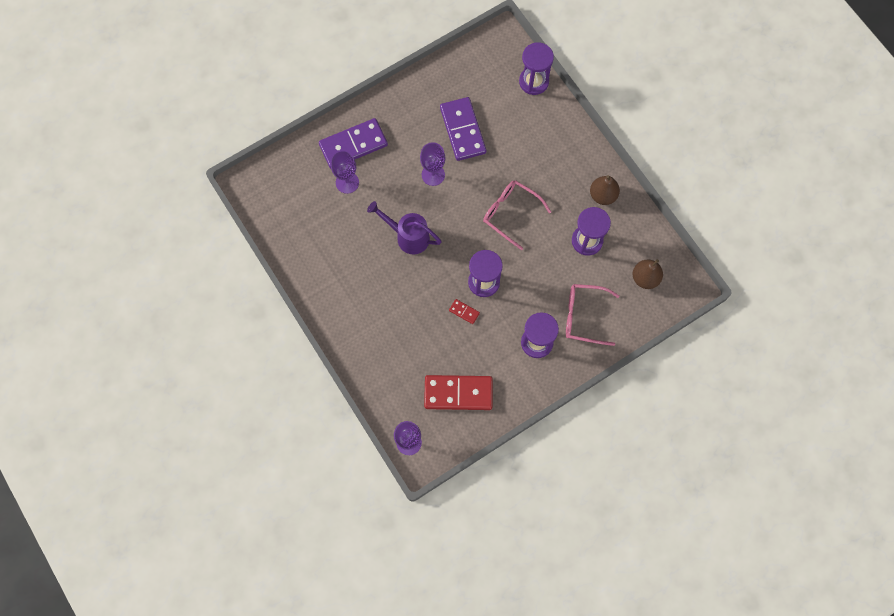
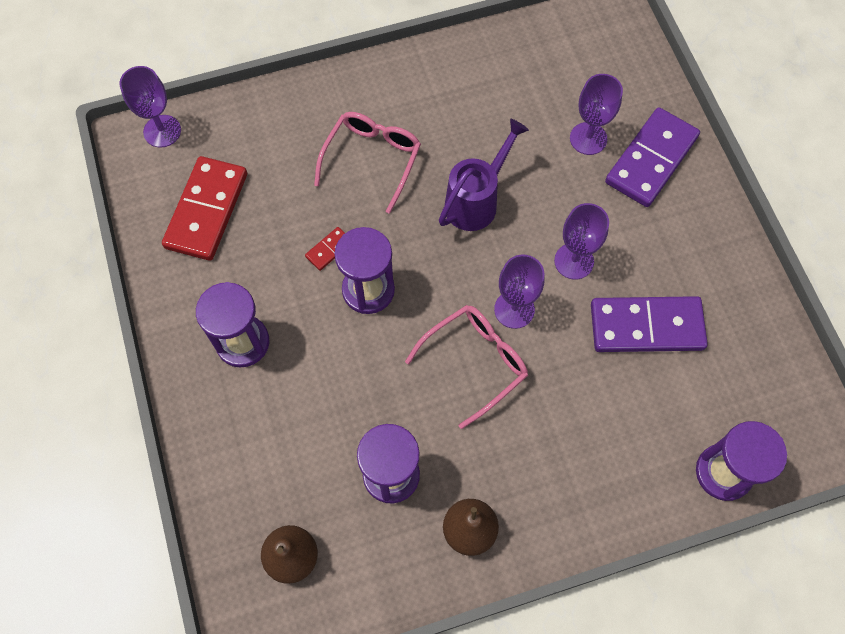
camera: 105 degrees right, 5 degrees down
purple domino [319,118,388,169] -> purple domino turned 45 degrees clockwise [605,107,700,207]
pink glasses [566,284,619,346] -> pink glasses moved to [314,112,421,214]
none -> purple goblet [494,255,545,329]

